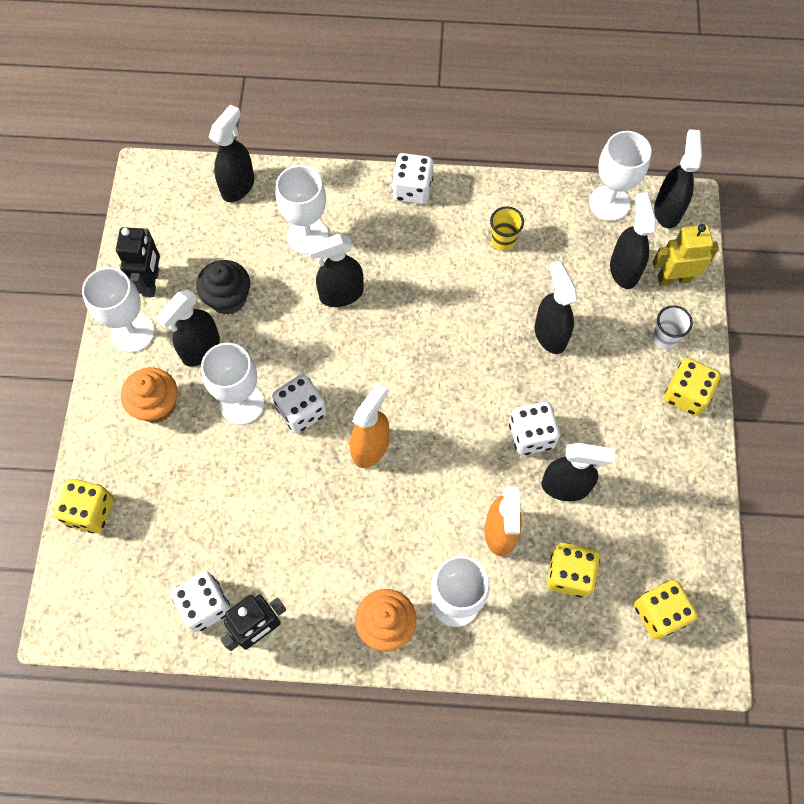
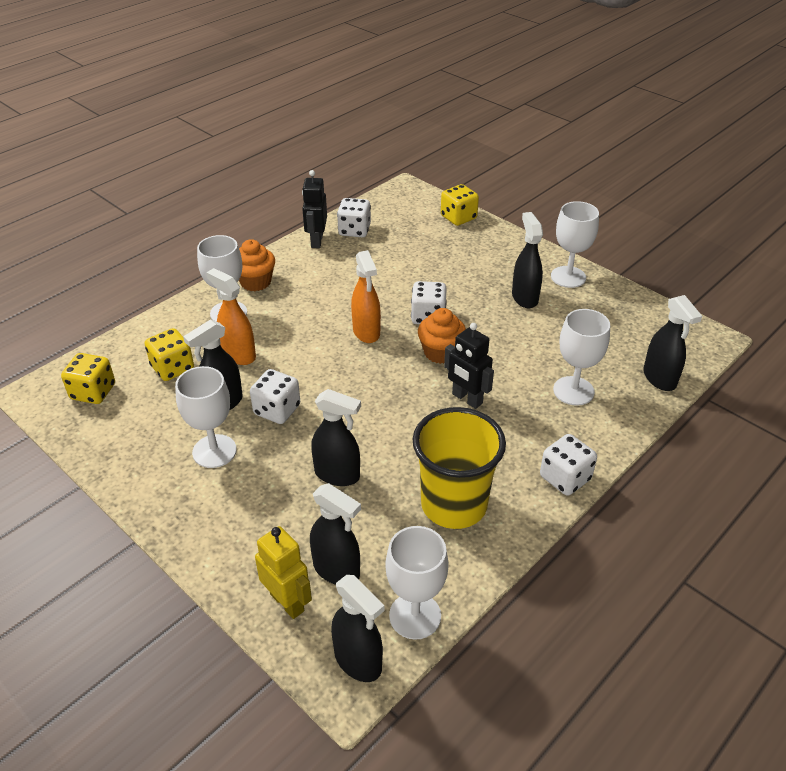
camera: 130 degrees right, 25 degrees down
black robot [116,227,160,297] -> black robot moved to [444,323,494,409]
orange cupcake [121,367,178,423] -> orange cupcake moved to [418,308,466,364]
black cupcake [196,260,250,315] -> none
white goblet [201,343,264,425] -> white goblet moved to [175,366,237,468]
black spray bottle [307,234,364,307] -> none
yellow cup [490,206,524,251] -> yellow cup [413,407,506,529], size x2.34
white cup [652,305,693,349] -> none
yellow robot [653,224,719,286] -> yellow robot turned 75 degrees counterclockwise [255,526,312,619]
yellow dice [664,358,721,416] -> none

